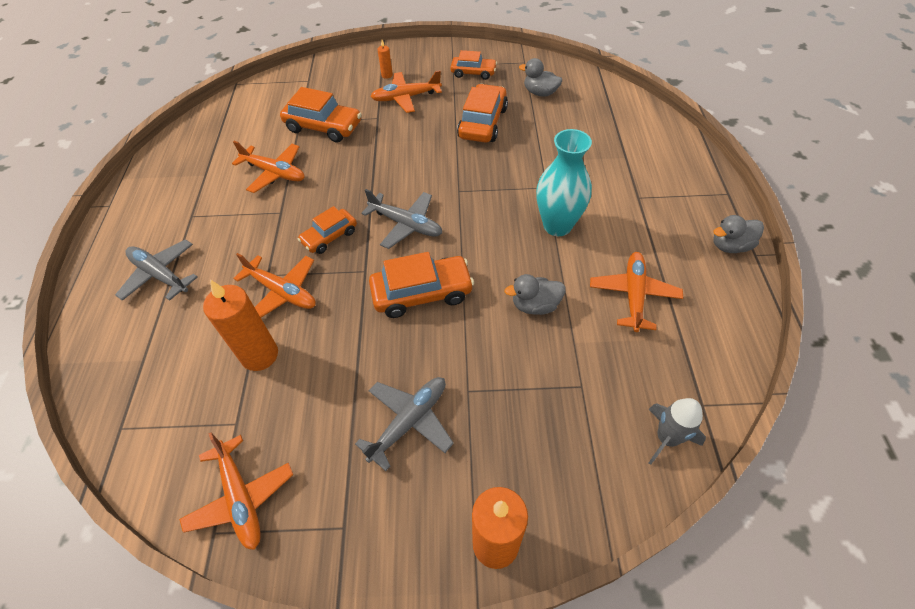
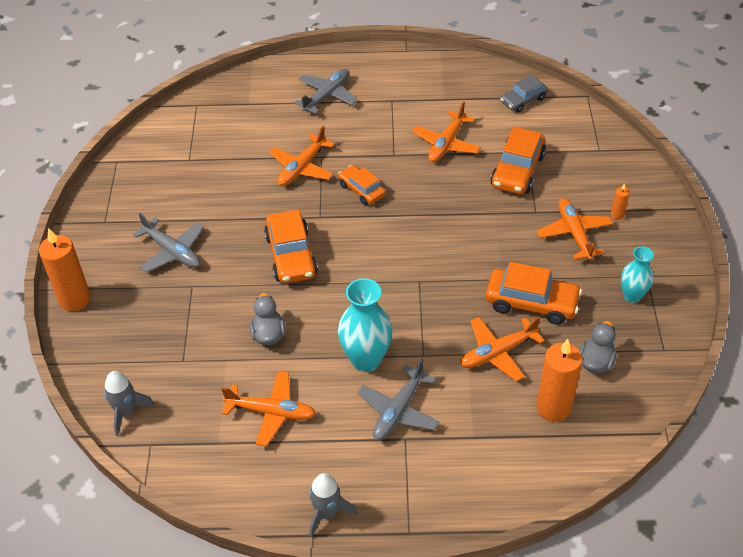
camera: 90 degrees right, 5 degrees down
orange plane [179,433,293,550] -> orange plane moved to [460,317,545,382]
orange candle [203,280,278,371] -> orange candle moved to [536,339,583,422]
grey plane [361,189,442,249] -> grey plane moved to [357,359,440,441]
orange car [450,50,497,80] -> turquoise vase [621,246,654,303]
grey duck [713,215,764,253] -> grey rocket [309,473,357,538]
none -> grey car [501,75,548,112]

